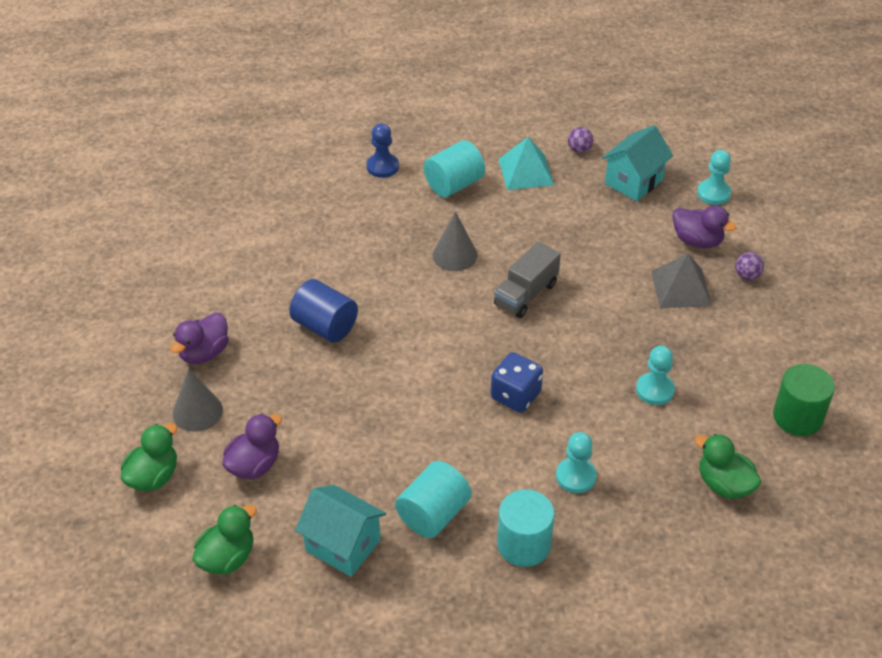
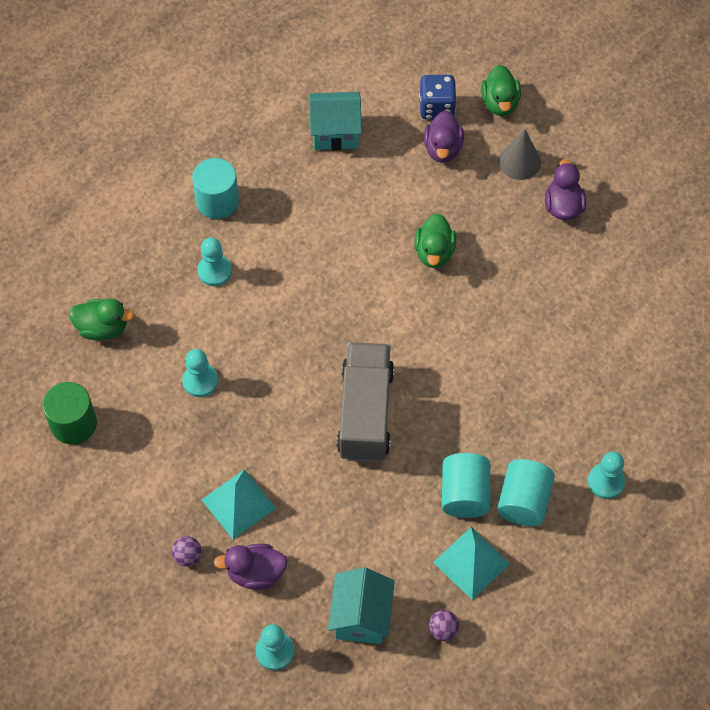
camera: 145 degrees right, 15 degrees up
green duck [192,505,257,574] -> green duck moved to [415,214,456,268]
blue cylinder [289,279,358,343] -> none
blue pawn [366,123,399,178] -> turquoise pawn [588,452,625,499]
turquoise cylinder [395,461,471,538] -> turquoise cylinder moved to [442,453,490,518]
grey cone [433,211,477,271] -> none
blue dice [491,352,543,413] -> blue dice moved to [419,75,457,120]
grey truck [494,242,561,318] -> grey truck [337,342,394,462], size x1.56
grey pyramid [651,253,712,308] -> turquoise pyramid [202,469,276,539]

